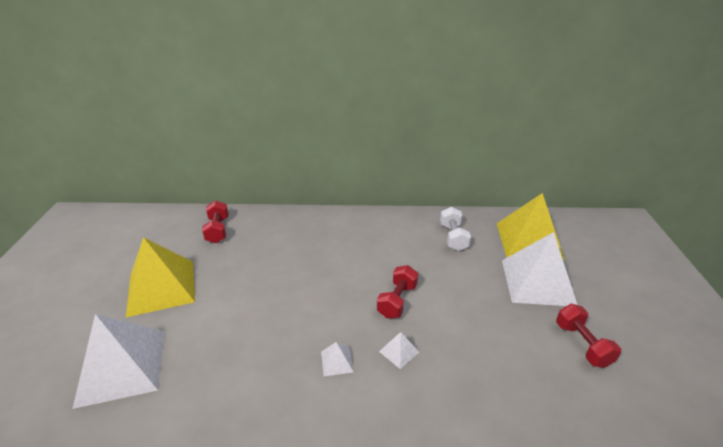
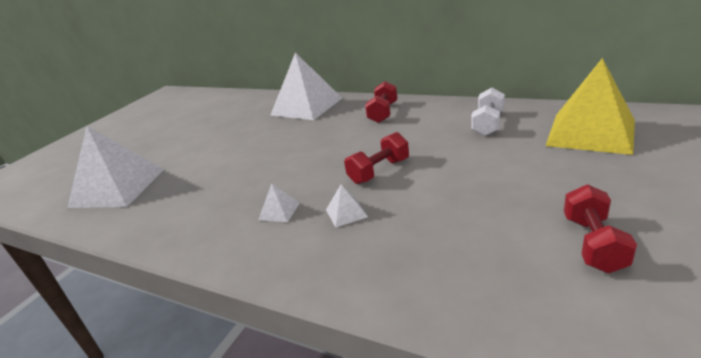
camera: 30 degrees right, 5 degrees down
yellow pyramid [126,237,195,317] -> none
red dumbbell [202,200,229,243] -> red dumbbell moved to [365,81,398,123]
white pyramid [502,232,578,306] -> white pyramid moved to [270,52,342,120]

